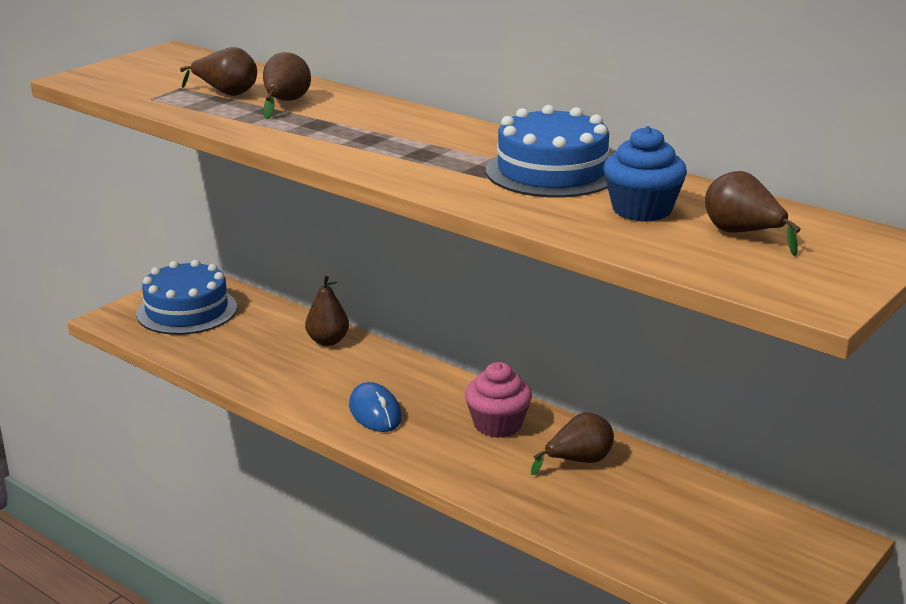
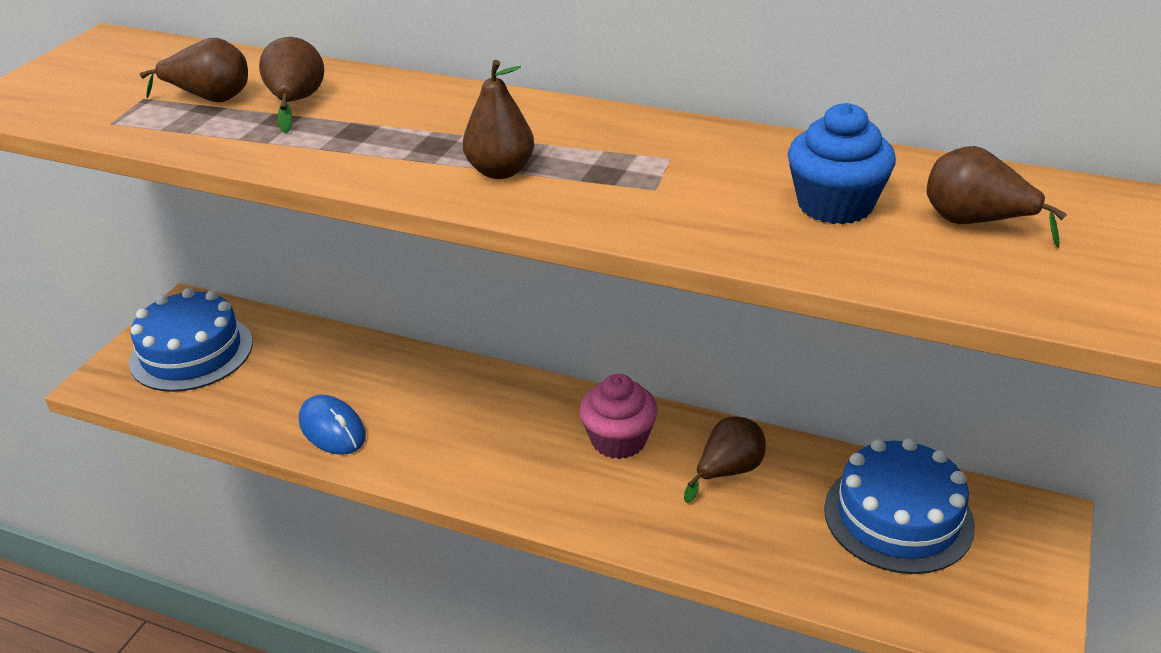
camera: 15 degrees left, 10 degrees up
brown pear [305,276,349,346] -> brown pear moved to [463,60,534,179]
blue mouse [349,382,402,432] -> blue mouse moved to [299,395,366,455]
blue cake [486,105,609,198] -> blue cake moved to [824,438,975,574]

